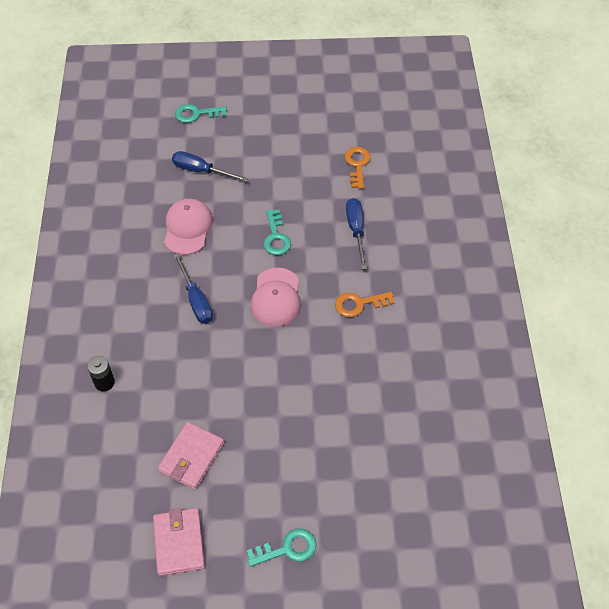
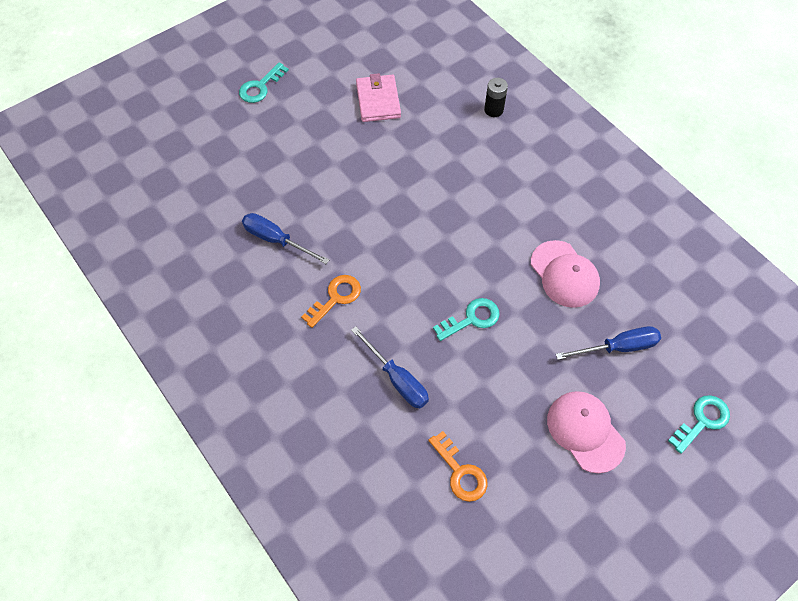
camera: 145 degrees right, 5 degrees up
pink wallet [153,508,205,576] -> none
blue screwdriver [173,253,213,324] -> blue screwdriver moved to [242,213,329,264]
pink cap [251,268,301,327] -> pink cap moved to [547,391,626,473]
turquoise key [263,209,291,255] -> turquoise key turned 105 degrees clockwise [433,298,500,341]

